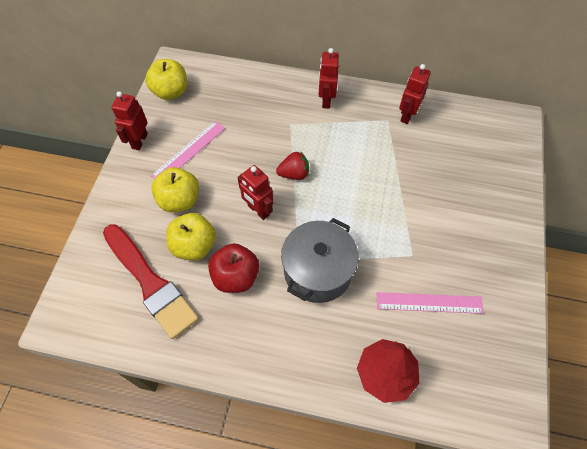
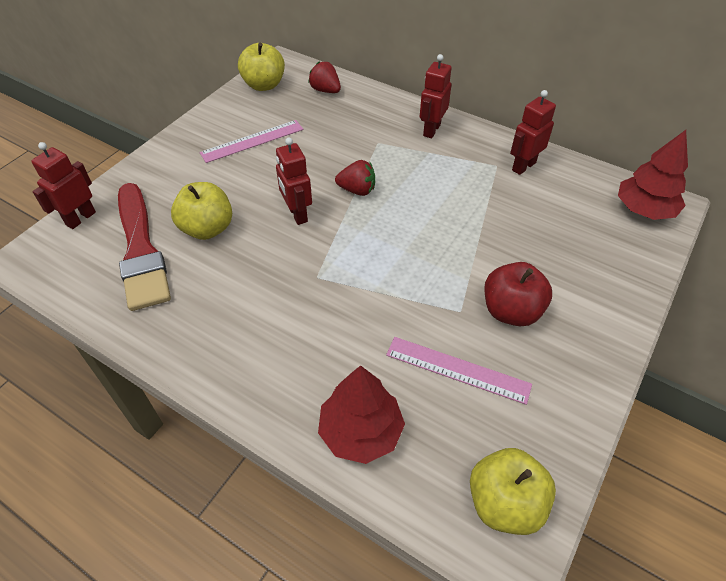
camera: 20 degrees right, 10 degrees down
red robot [111,91,148,150] -> red robot moved to [31,142,96,229]
yellow apple [151,167,199,212] -> yellow apple moved to [470,448,556,535]
red apple [208,243,259,293] -> red apple moved to [484,262,552,326]
grey pot [281,218,358,303] -> none
none -> red strawberry [308,61,341,93]
none -> red tree [618,130,688,220]

